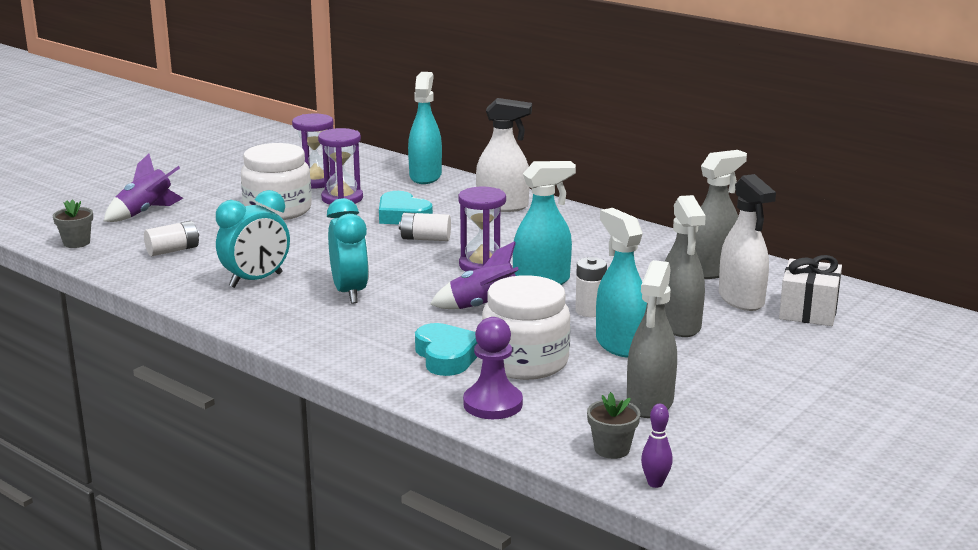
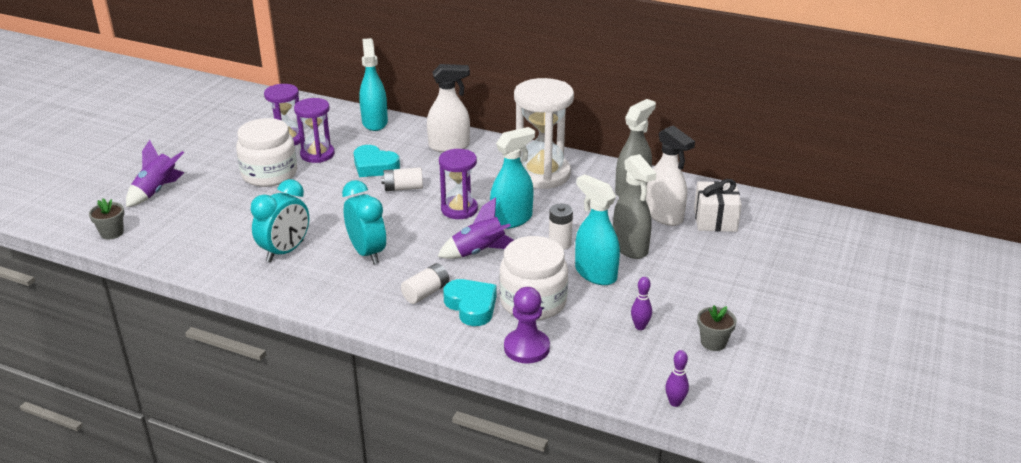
camera: 15 degrees left, 10 degrees up
white battery [144,221,199,256] -> white battery moved to [401,263,449,304]
grey flower pot [587,392,640,459] -> grey flower pot moved to [697,305,737,351]
grey spray bottle [627,260,677,418] -> purple bowling pin [631,277,652,330]
none -> white hourglass [514,78,574,189]

